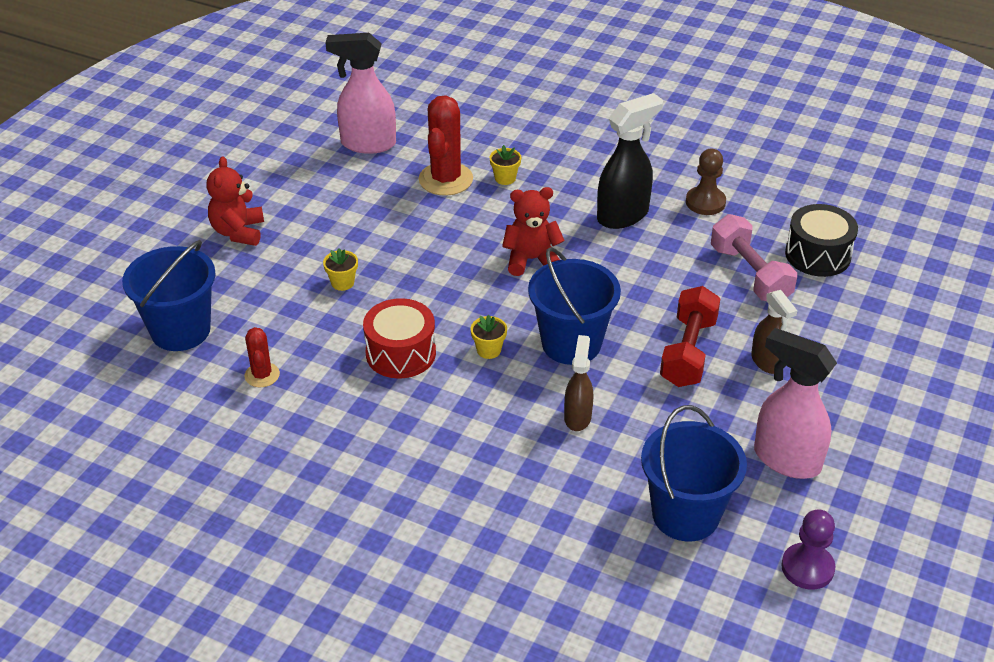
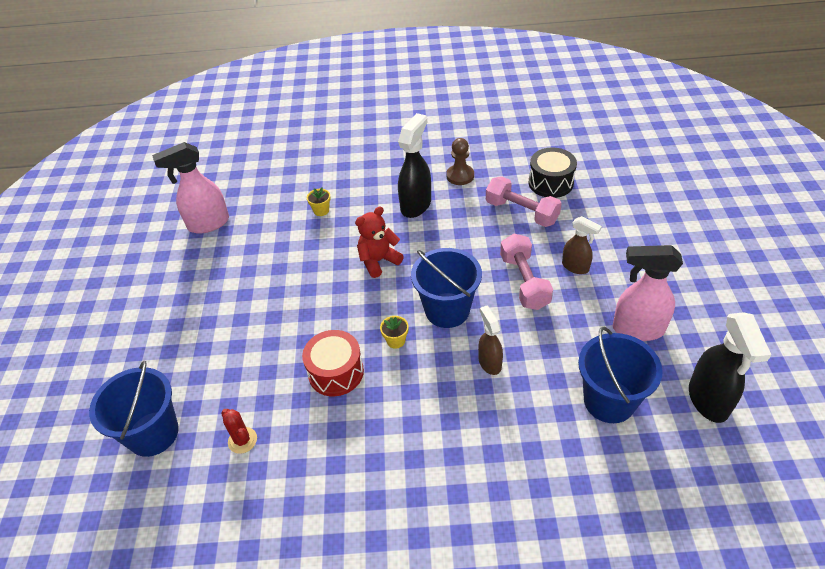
camera: 25 degrees left, 5 degrees up
red teddy bear [207,156,264,246] -> none
yellow flower pot [323,248,358,291] -> none
red cactus [419,96,473,196] -> none
red dumbbell [660,286,721,387] -> pink dumbbell [500,234,553,310]
purple pawn [781,510,836,590] -> black spray bottle [689,312,771,423]

